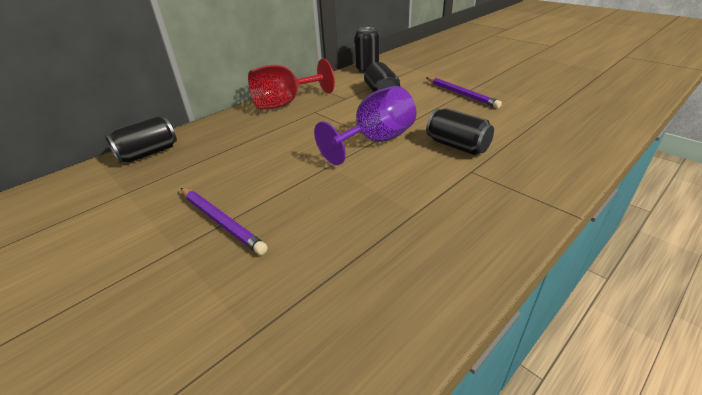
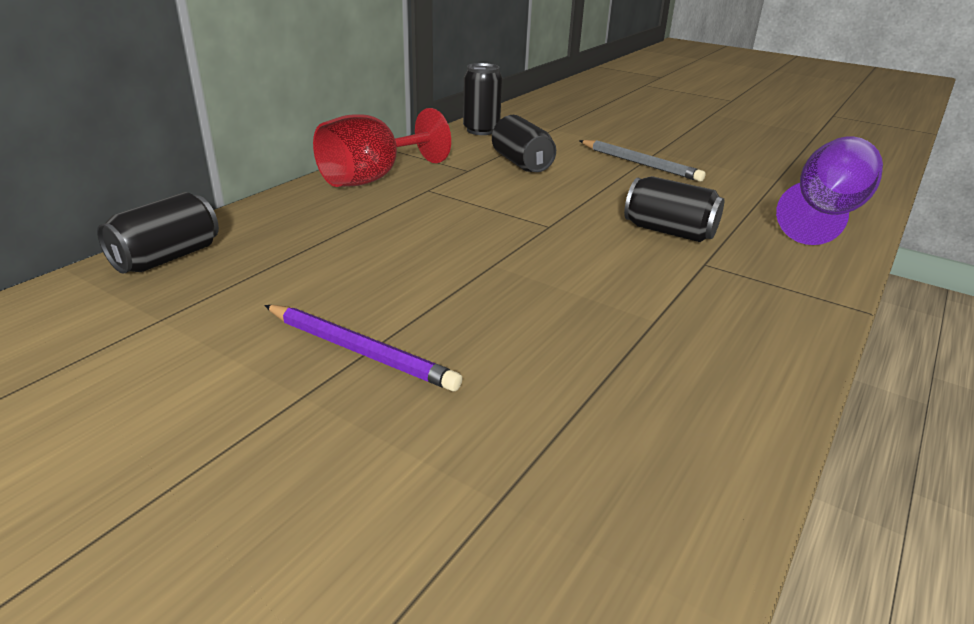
camera: 15 degrees left, 5 degrees down
purple goblet [314,86,416,165] -> purple goblet moved to [776,136,883,245]
purple pencil [426,77,502,108] -> grey pencil [579,140,706,182]

